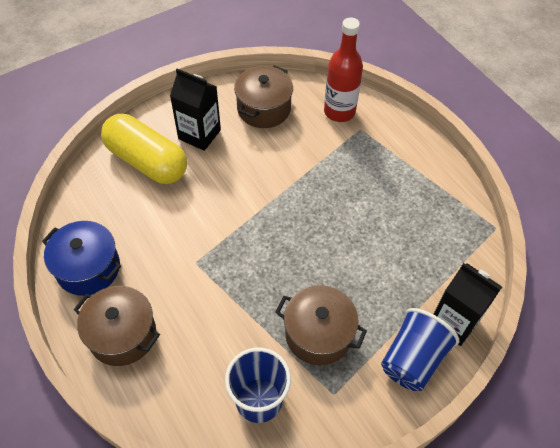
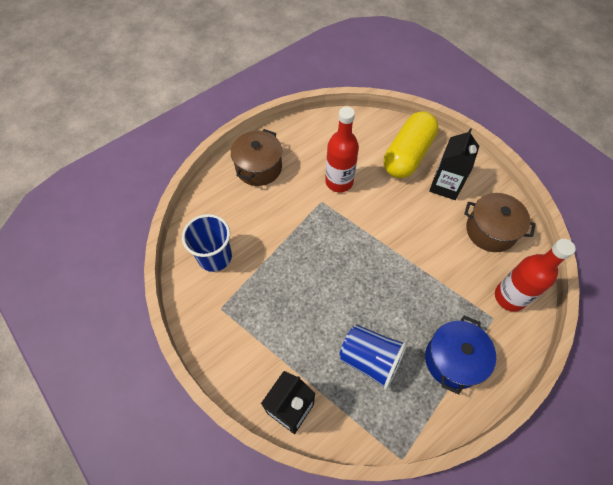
camera: 85 degrees right, 5 degrees up
blue pot [42,221,121,296] -> blue pot moved to [425,316,496,395]
brown pot [275,285,367,365] -> none
blue cup [381,308,459,391] -> blue cup moved to [339,325,407,390]
none -> red bottle [325,107,359,192]

